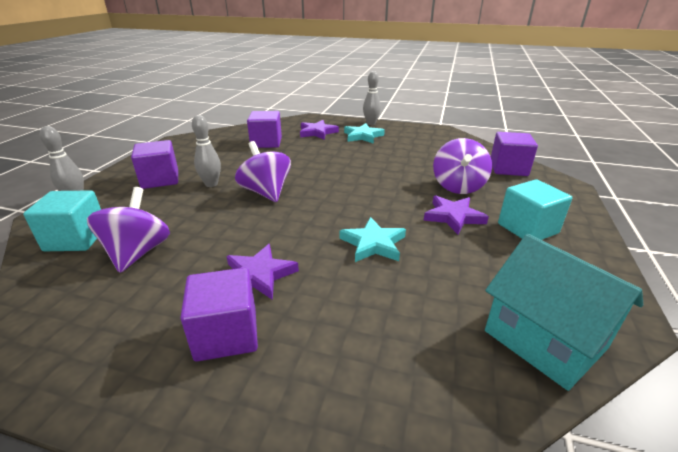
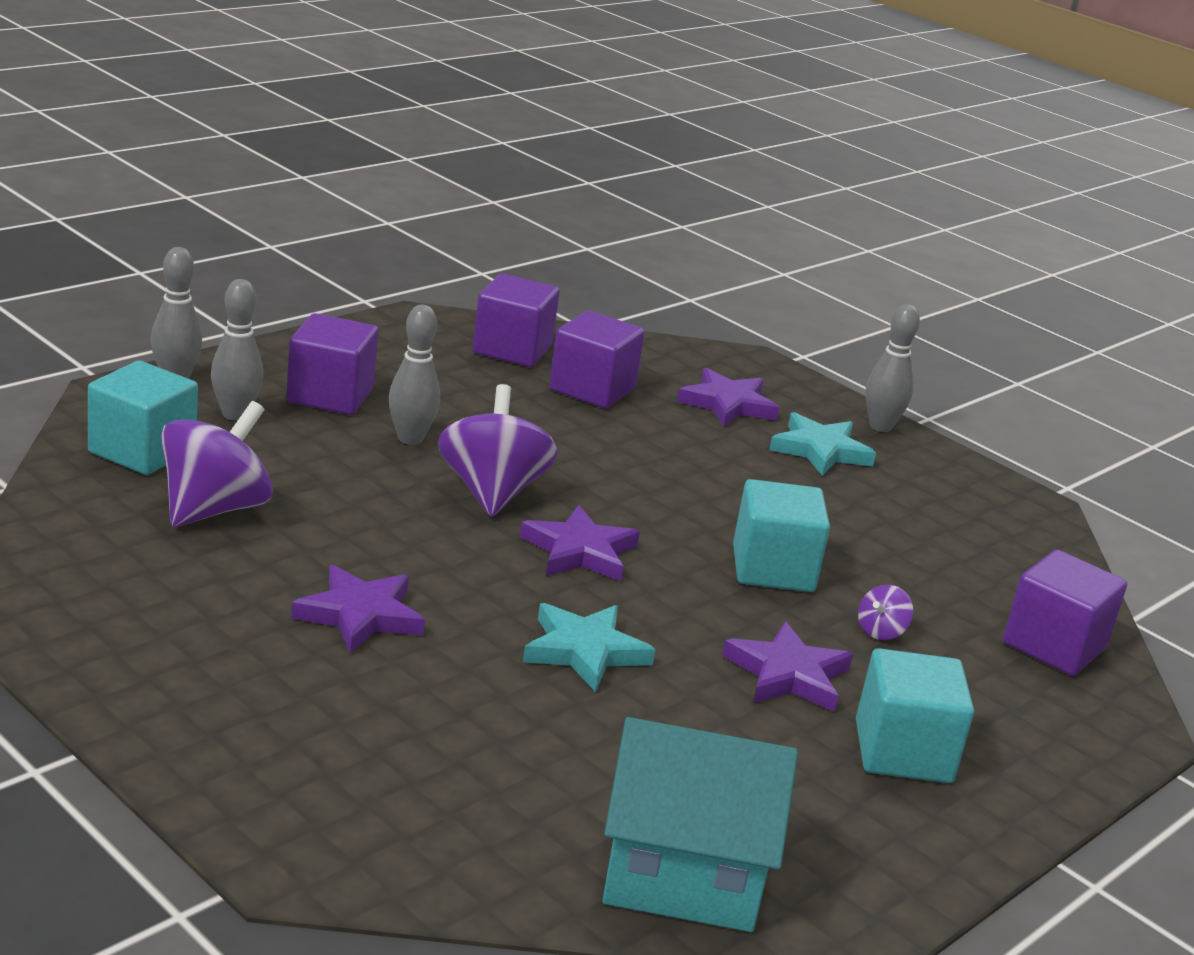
camera: 25 degrees right, 5 degrees down
purple cube [180,268,258,362] -> purple cube moved to [473,274,560,367]
purple spinning top [433,138,492,194] -> purple spinning top [858,585,913,640], size x0.44
turquoise house [485,234,643,391] -> turquoise house turned 75 degrees counterclockwise [602,717,798,932]
none -> grey bowling pin [211,279,263,420]
none -> purple star [520,505,640,582]
none -> turquoise cube [733,479,830,592]

